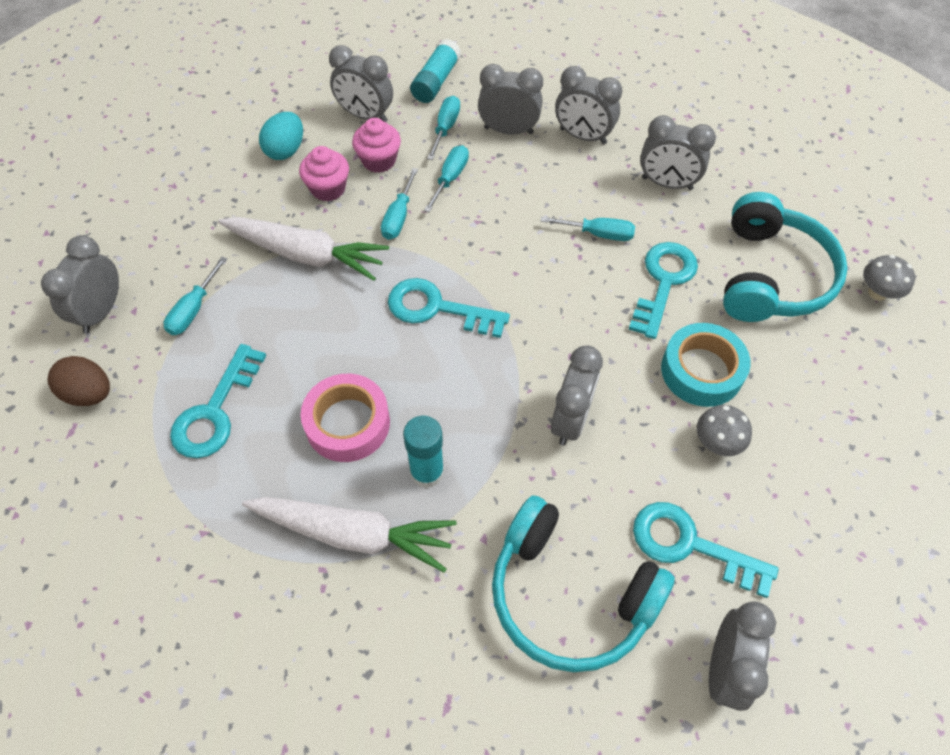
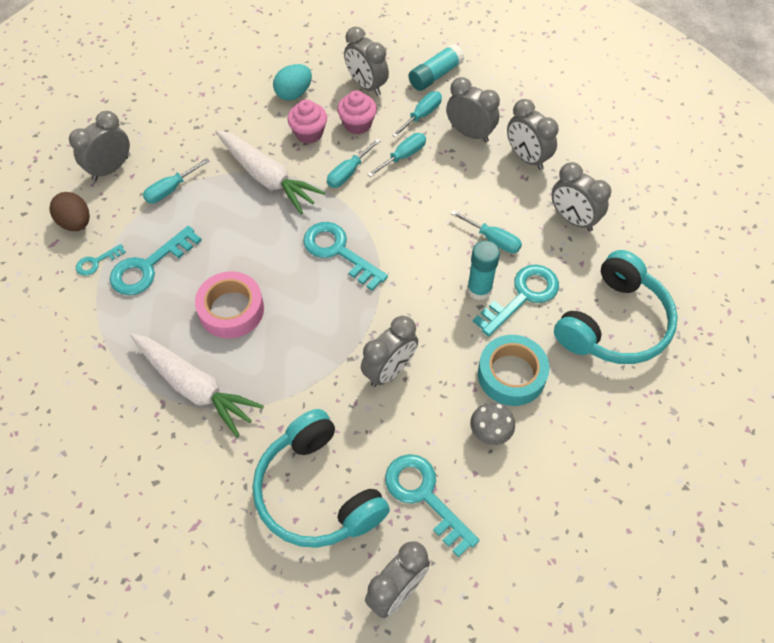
camera: 25 degrees right, 0 degrees up
turquoise glue stick [403,416,444,488] -> turquoise glue stick moved to [467,240,500,300]
grey mushroom [863,255,915,301] -> none
none -> turquoise key [76,244,126,276]

